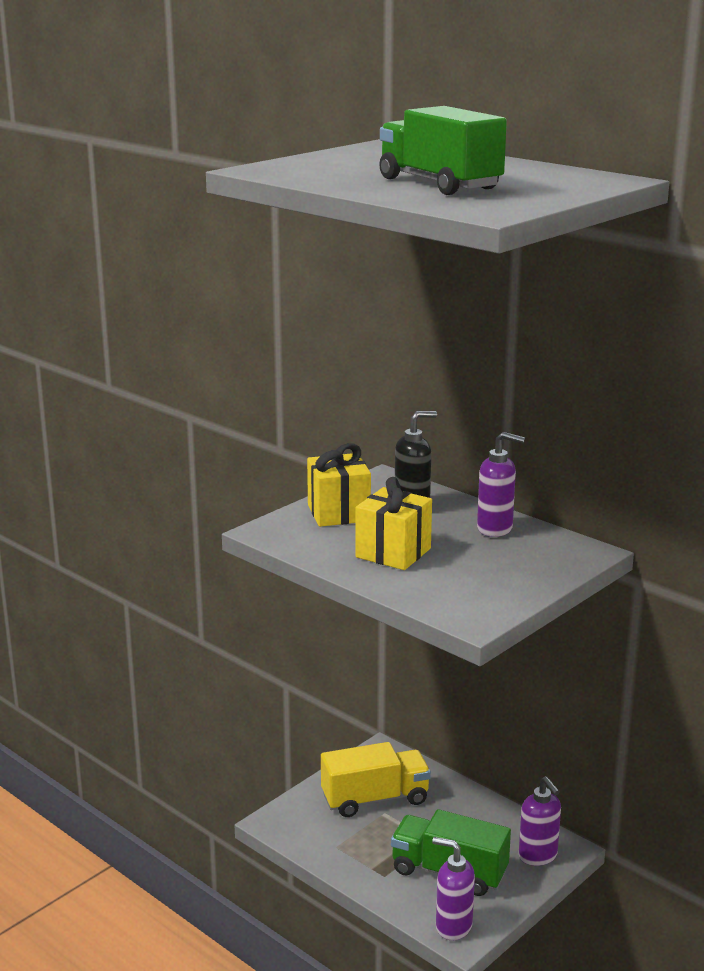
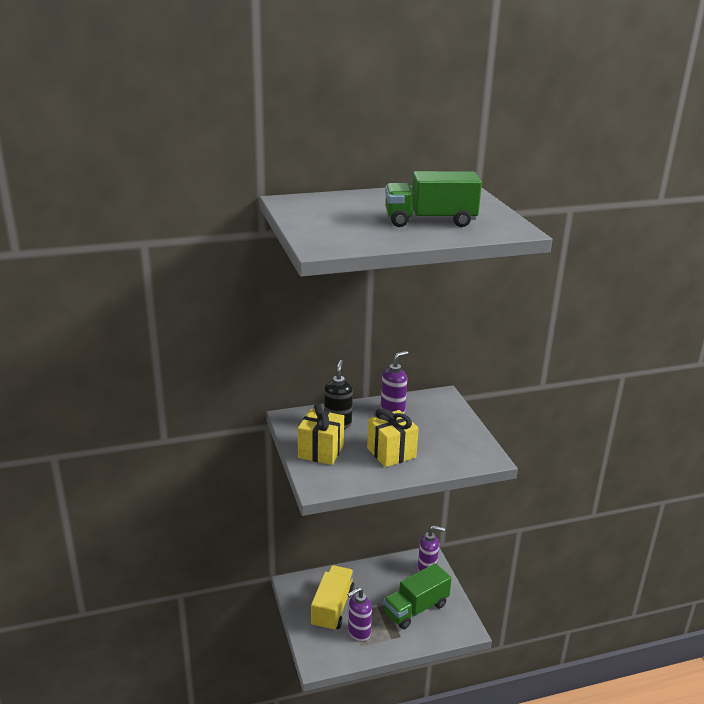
camera: 60 degrees left, 5 degrees up
purple soap dispenser [432,837,475,940] -> purple soap dispenser moved to [347,587,372,641]

